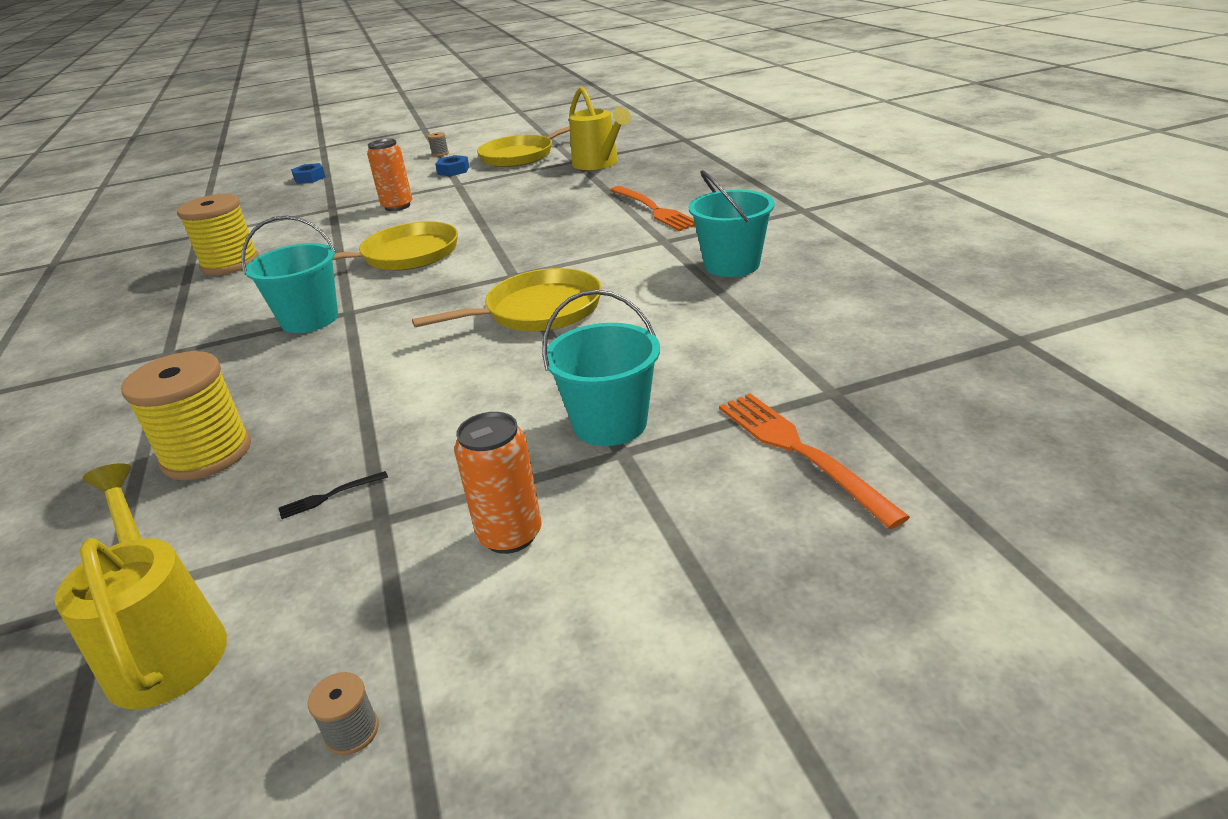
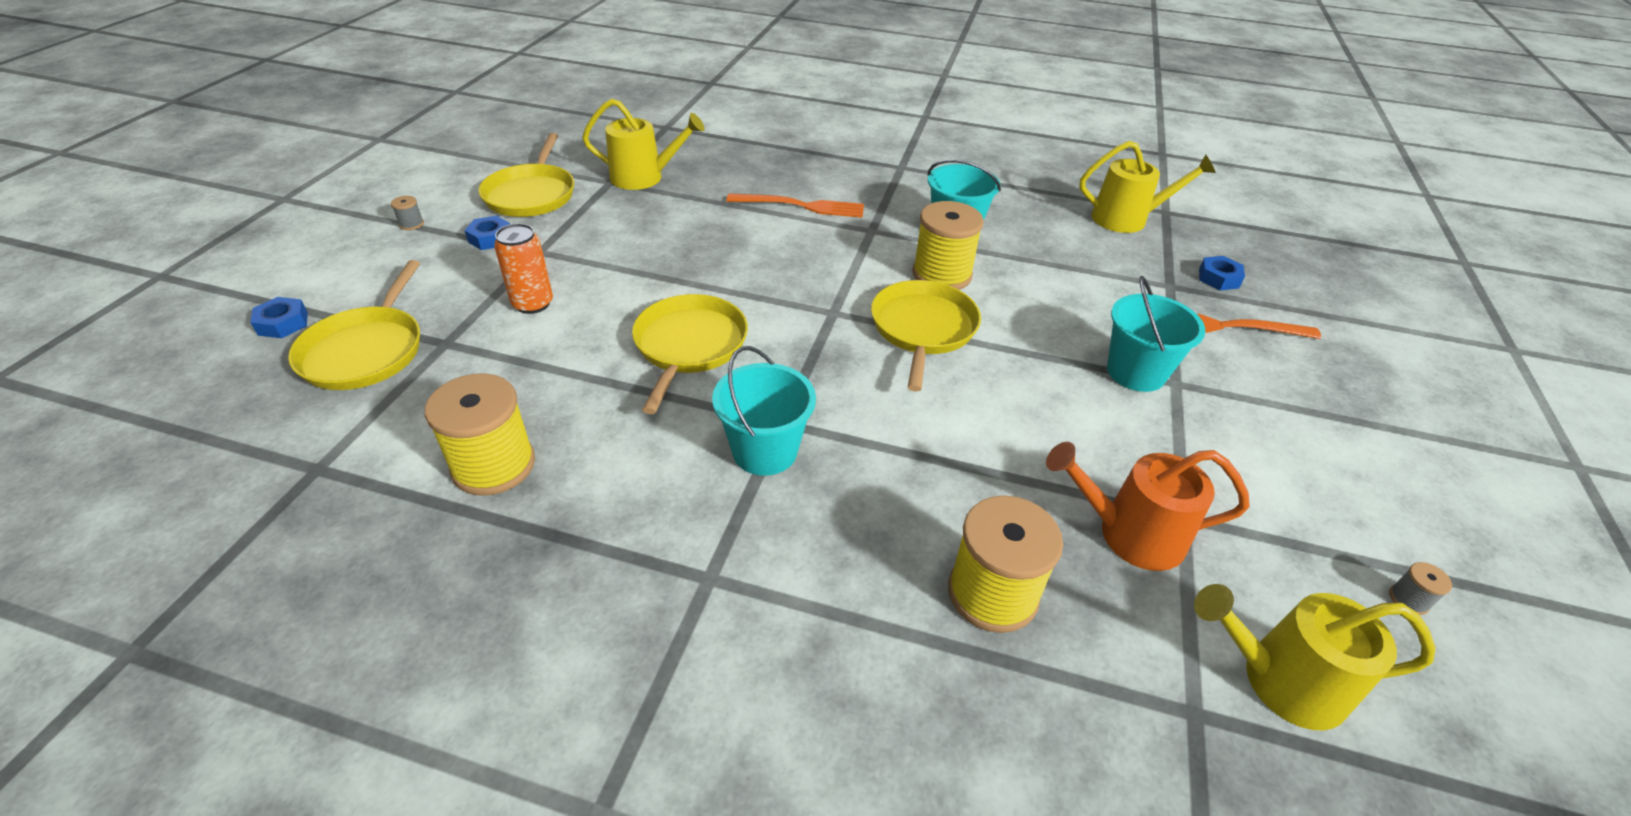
camera: 60 degrees left, 10 degrees up
black fork [279,471,388,519] -> orange watering can [1046,442,1250,571]
orange can [454,412,542,554] -> none
none -> yellow pan [288,260,420,390]
none -> yellow spool [912,201,984,290]
none -> yellow watering can [1079,141,1216,233]
none -> blue nut [1199,256,1245,290]

